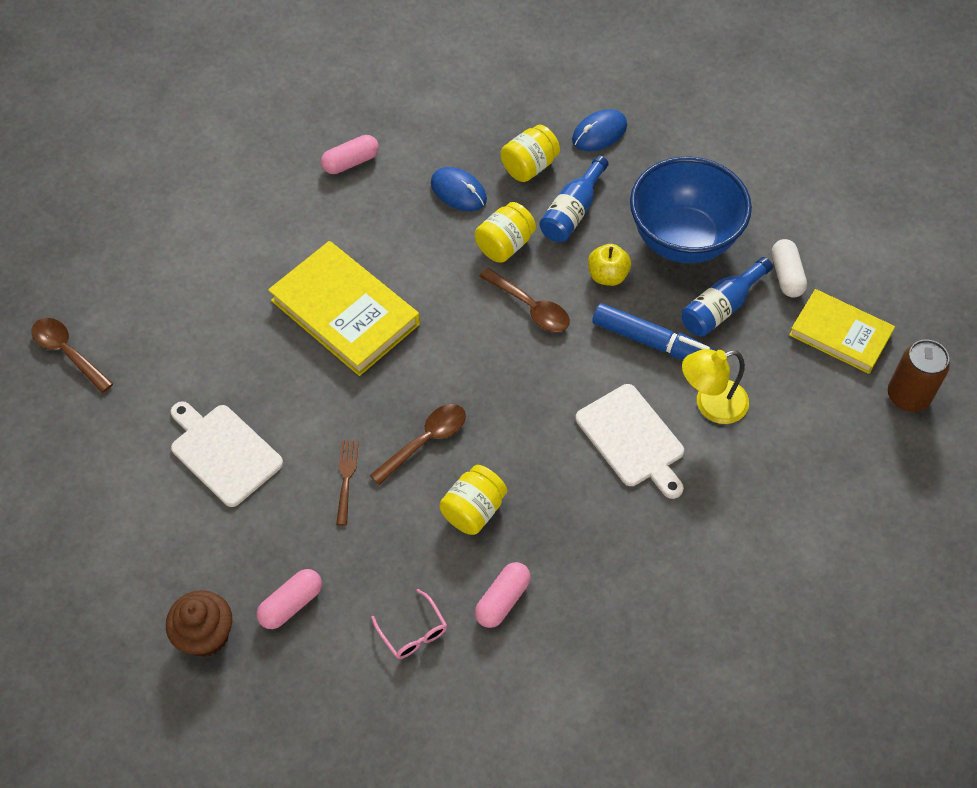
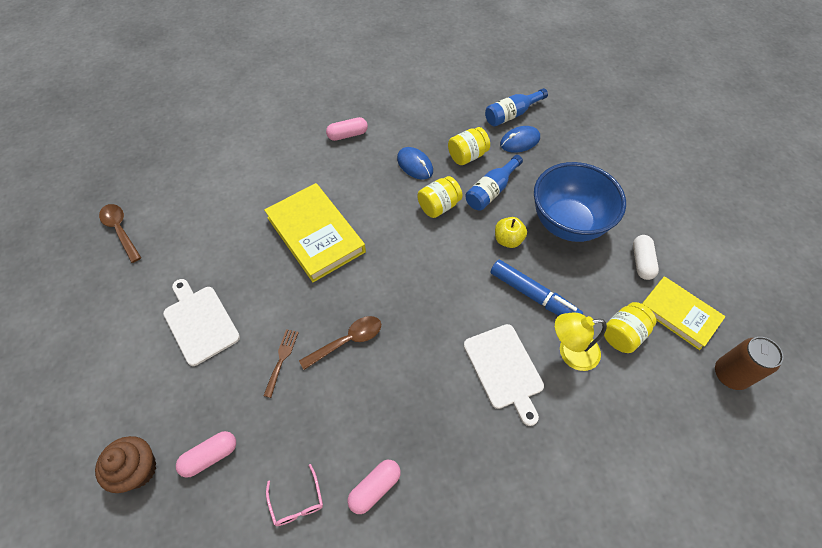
camera: 10 degrees right, 0 degrees up
yellow jar [439,465,507,535] -> yellow jar moved to [604,302,657,353]
brown spoon [479,268,570,332] -> none
blue bottle [681,257,773,337] -> blue bottle moved to [485,88,548,127]

